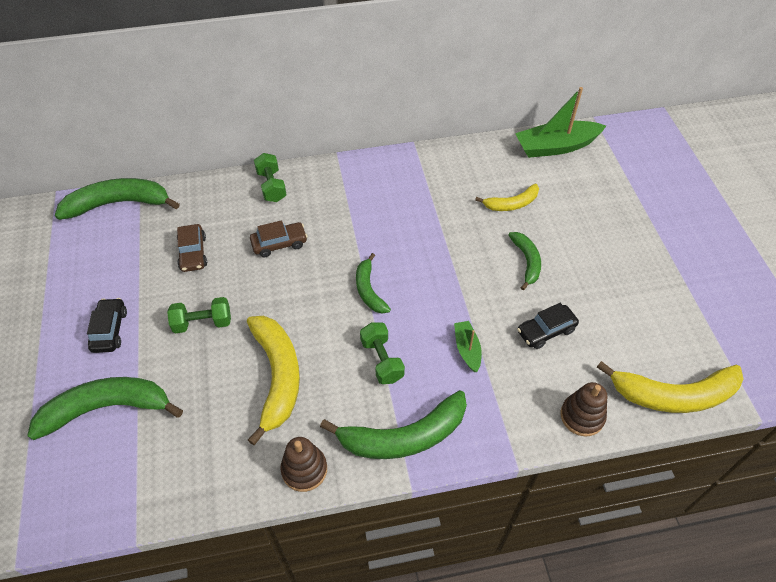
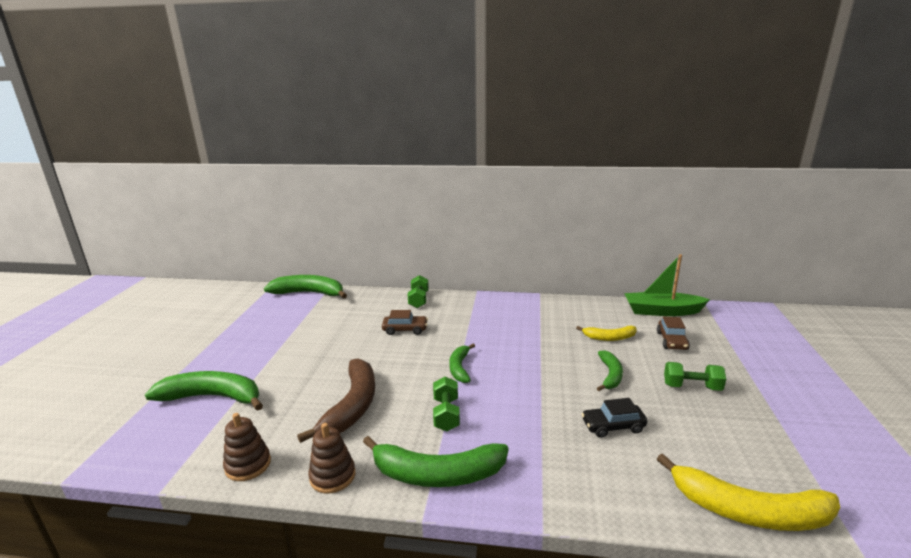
camera: 20 degrees right, 30 degrees down
black car [87,298,127,353] -> none
green dumbbell [167,297,231,333] -> green dumbbell moved to [664,362,726,391]
brown car [177,224,207,272] -> brown car moved to [657,316,690,350]
yellow banana [247,316,300,445] -> brown banana [297,358,375,443]
green boat [454,321,482,372] -> none
brown stacking toy [561,382,607,437] -> brown stacking toy moved to [223,413,271,481]

